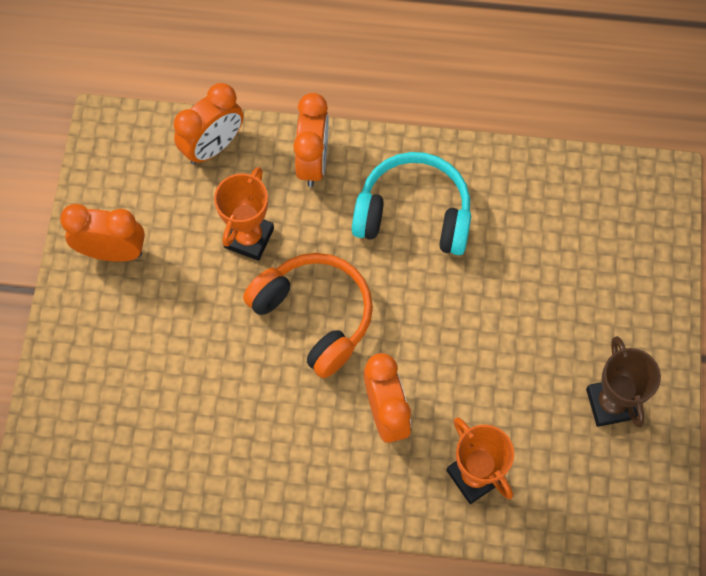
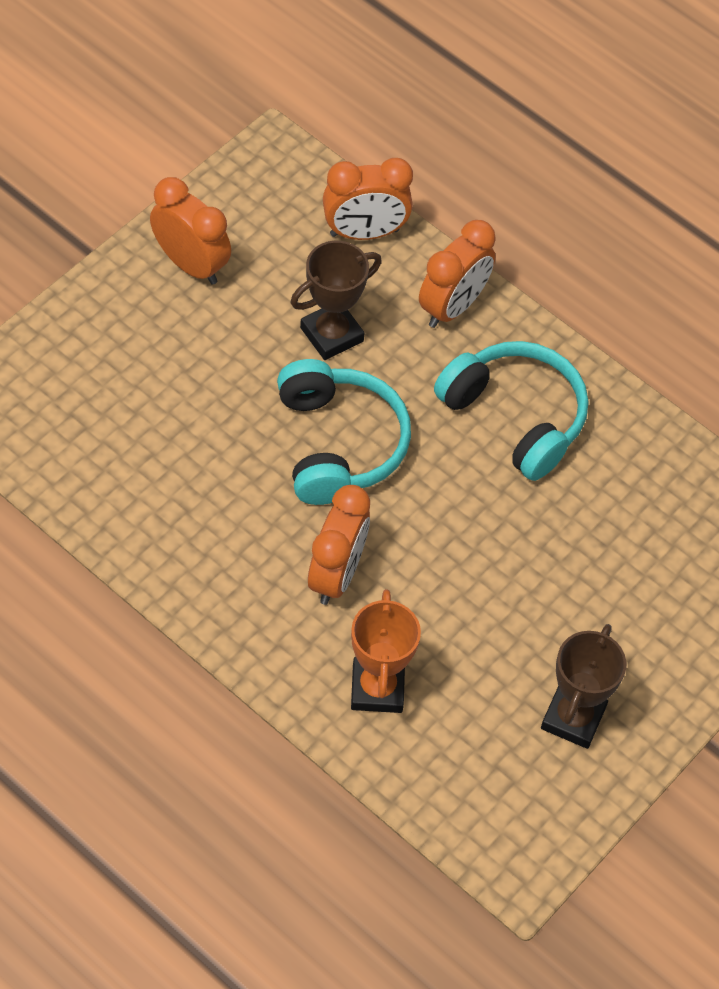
camera: 30 degrees right, 10 degrees down
orange trophy [214,167,274,261] -> brown trophy [290,241,382,360]
orange headphones [243,253,373,378] -> turquoise headphones [277,359,411,505]

